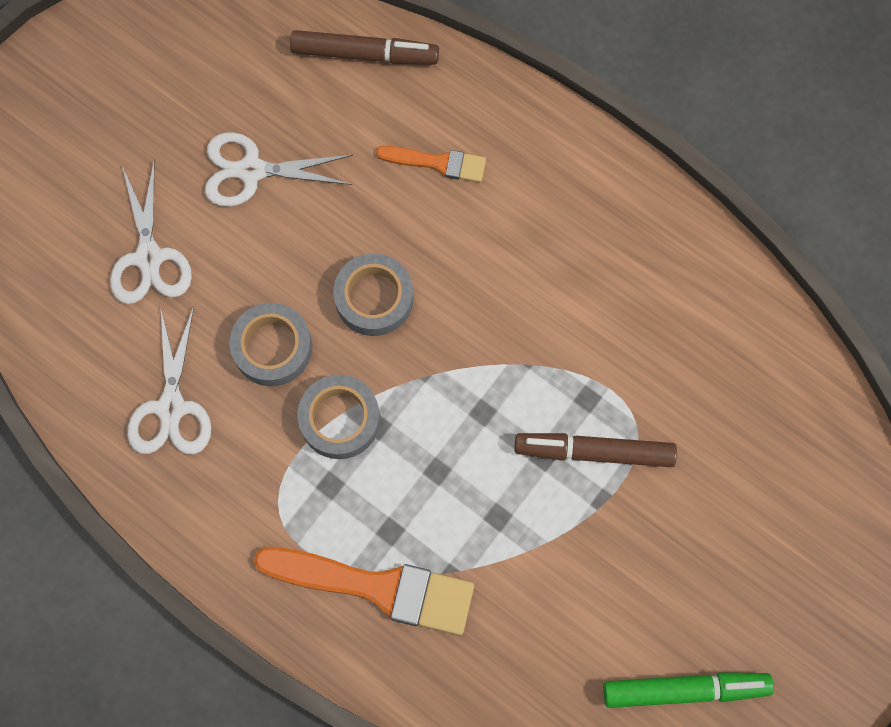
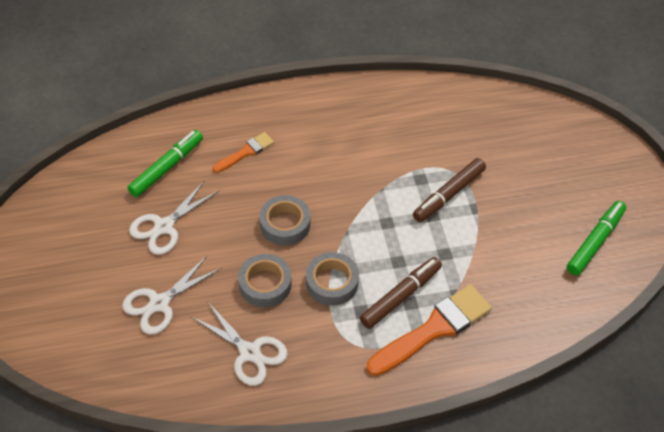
camera: 50 degrees left, 20 degrees down
white scissors [110,162,192,304] -> white scissors turned 105 degrees clockwise [122,256,221,335]
brown marker [290,30,439,65] -> brown marker moved to [360,257,442,329]
none -> green marker [127,130,203,197]

